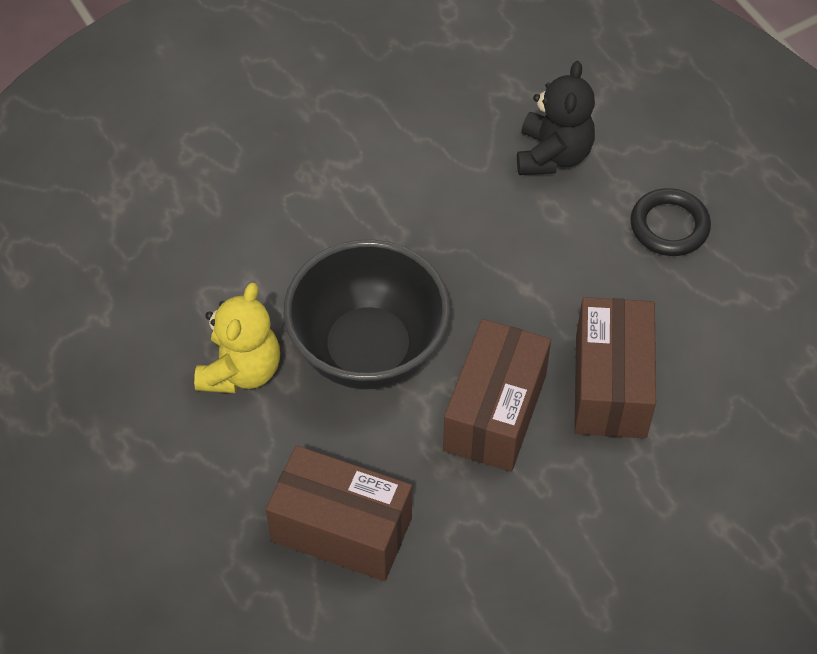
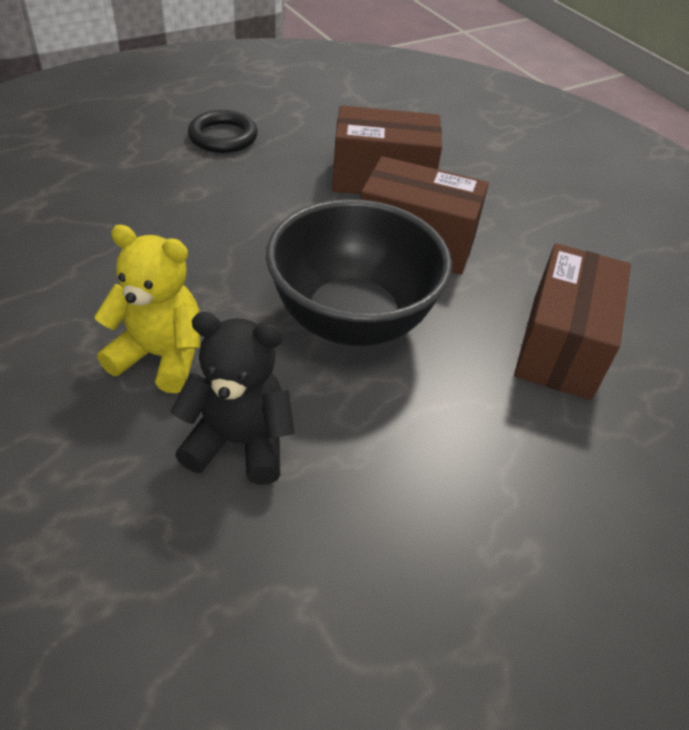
camera: 95 degrees left, 10 degrees down
yellow teddy bear [194,283,280,393] -> yellow teddy bear moved to [94,225,200,393]
black teddy bear [517,61,595,175] -> black teddy bear moved to [170,312,294,485]

